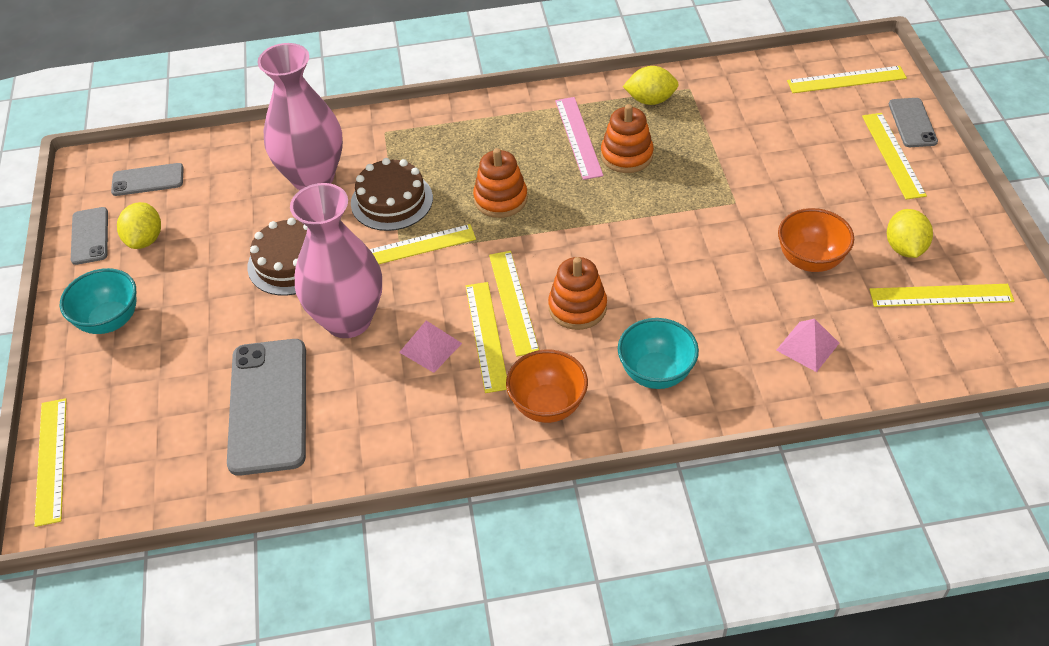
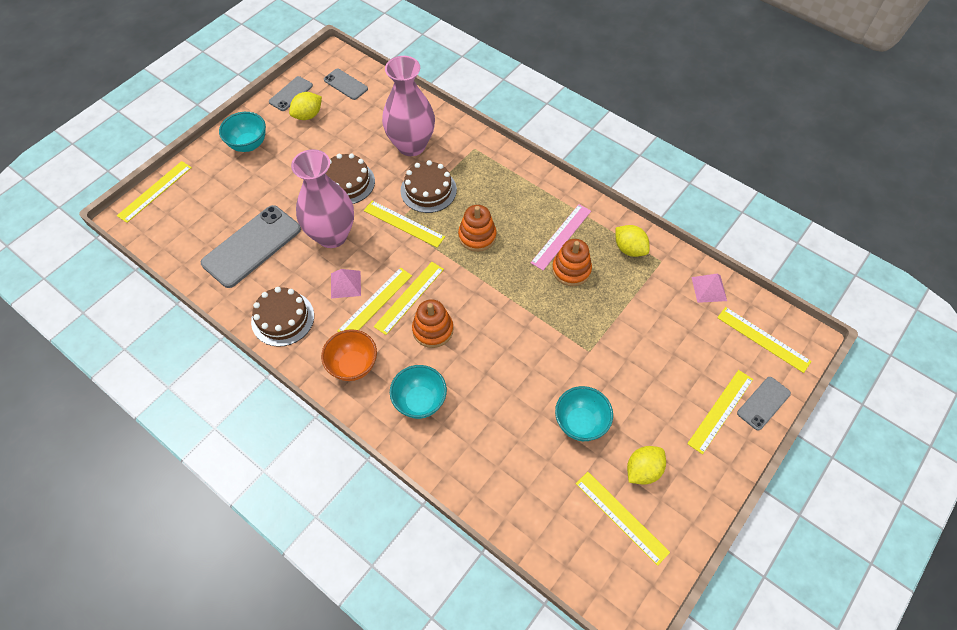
camera: 45 degrees right, 10 degrees up
pink pyramid [776,319,839,372] -> pink pyramid moved to [691,273,727,303]
orange bowl [778,208,854,272] -> turquoise bowl [555,386,613,441]
none -> brown cake [251,287,314,347]

